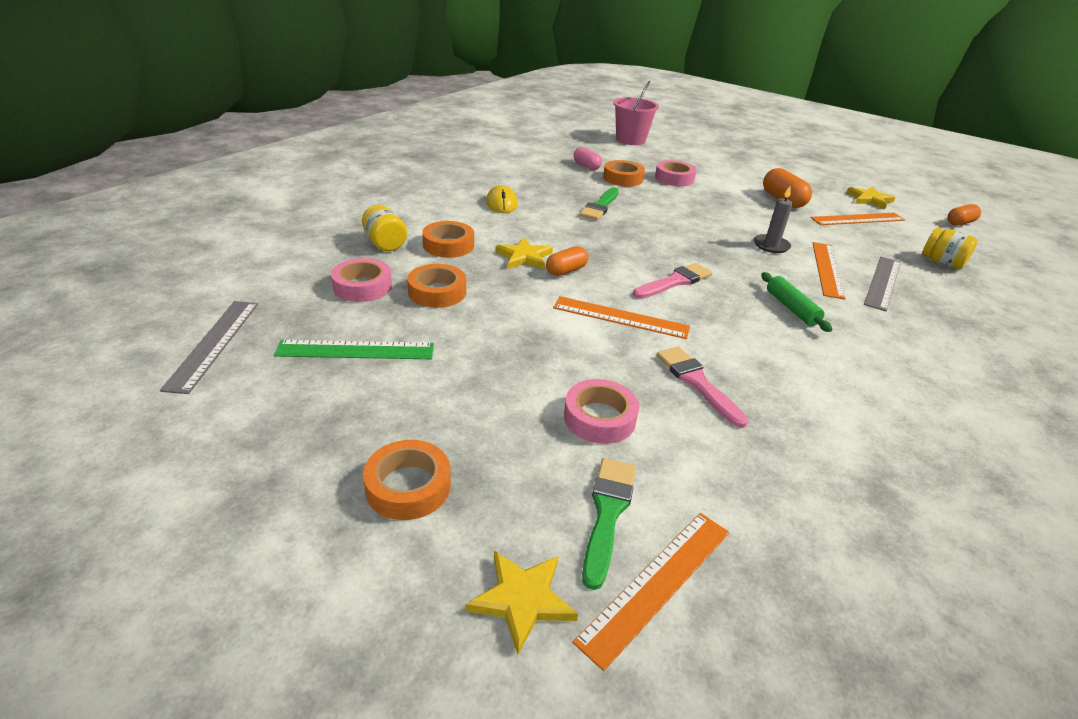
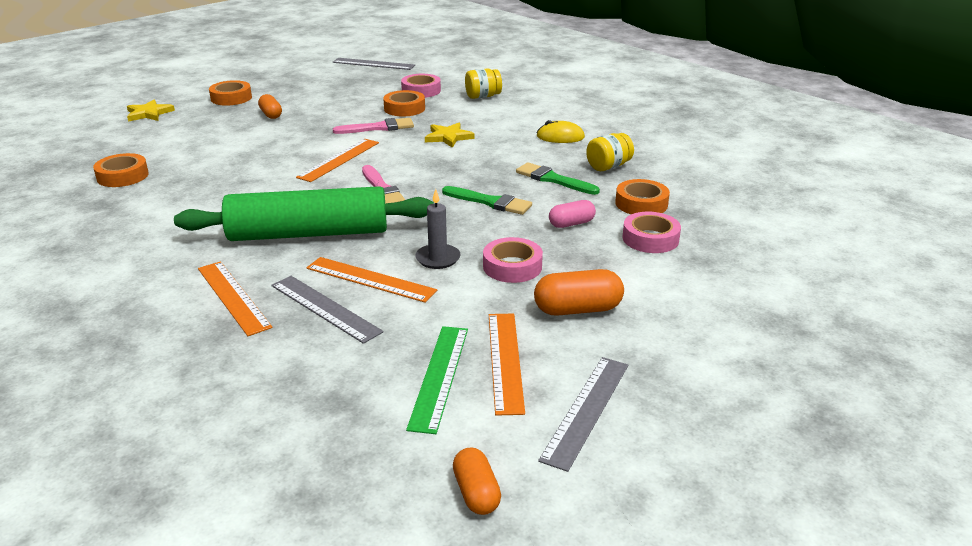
camera: 105 degrees right, 5 degrees down
green ruler [274,340,434,359] -> green ruler moved to [406,326,468,434]
orange tape [422,221,474,258] -> orange tape moved to [93,153,149,187]
orange capsule [546,246,588,276] -> orange capsule moved to [258,94,282,119]
pink tape [564,379,639,444] -> pink tape moved to [483,237,543,283]
orange ruler [573,513,729,671] -> orange ruler moved to [198,261,273,336]
pink capsule [574,147,602,170] -> pink capsule moved to [549,200,596,228]
green brush [582,458,636,590] -> green brush moved to [442,186,532,215]
pink bucket [613,81,659,145] -> none
pink brush [657,347,749,428] -> pink brush moved to [333,118,414,134]
green rolling pin [761,272,832,332] -> green rolling pin [174,186,434,241], size x2.34
yellow star [847,187,896,210] -> grey ruler [538,357,628,472]
yellow jar [922,228,978,270] -> yellow jar moved to [586,133,634,171]

